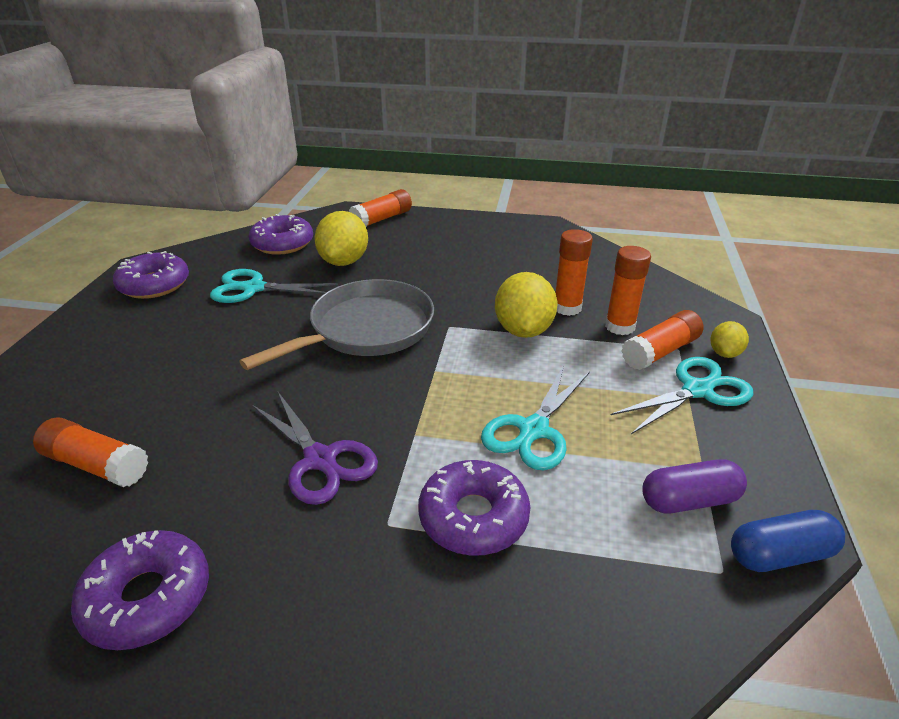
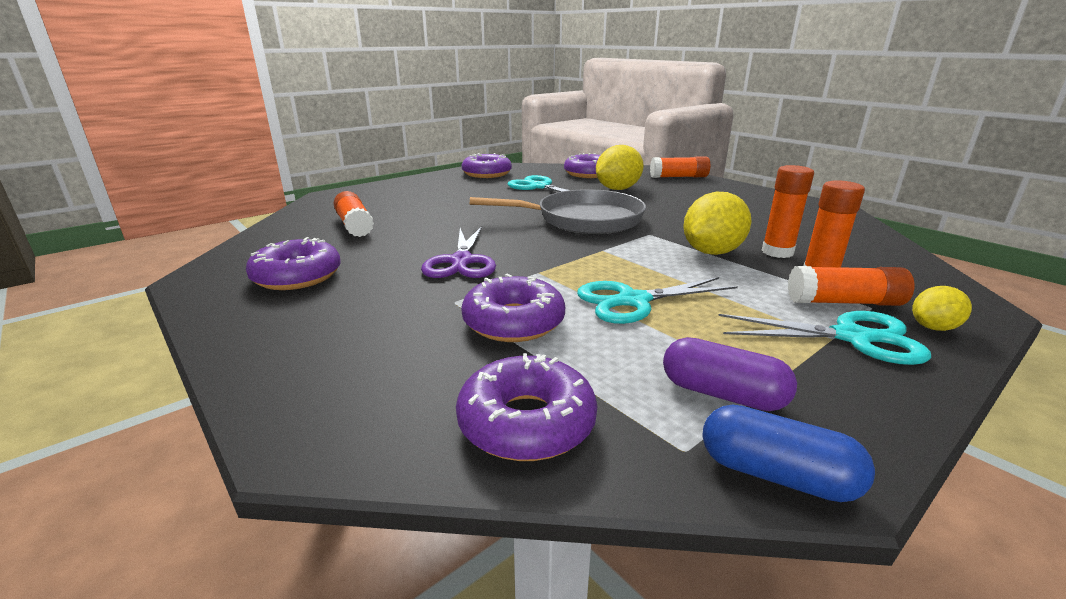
camera: 40 degrees right, 10 degrees down
none -> purple donut [456,353,597,461]

